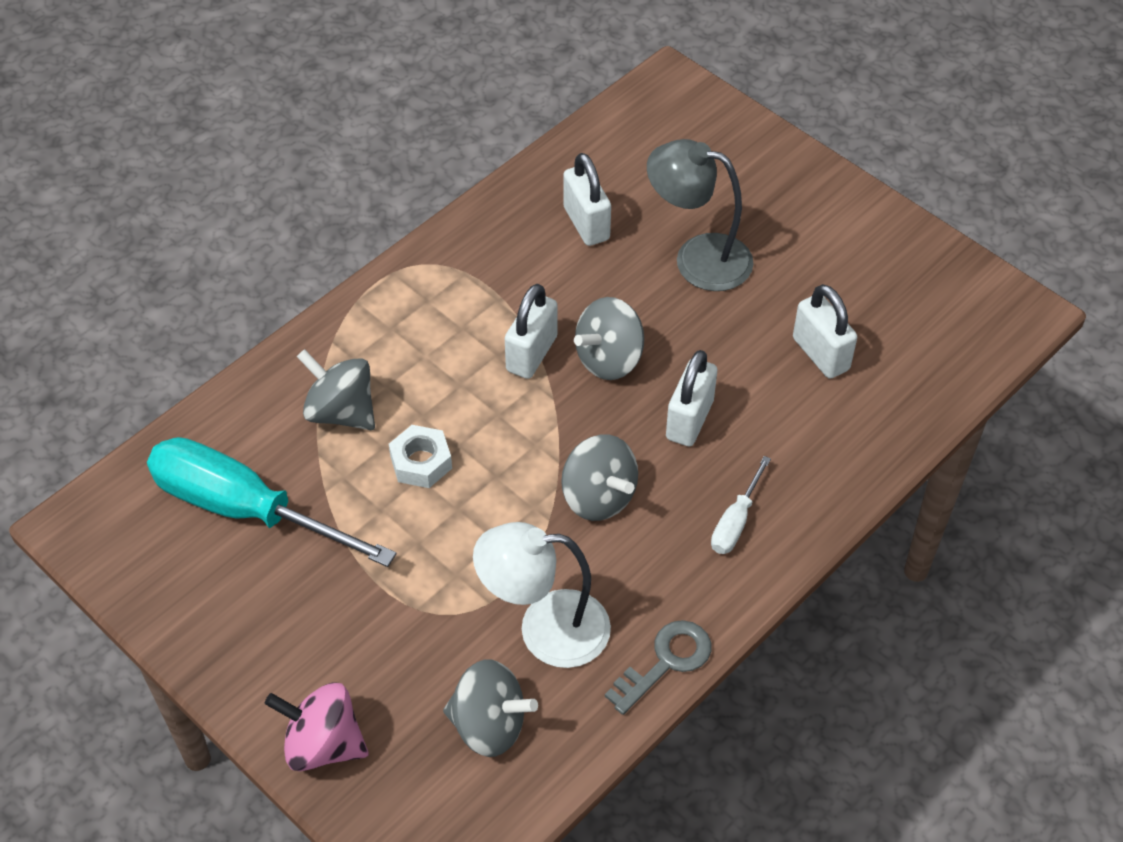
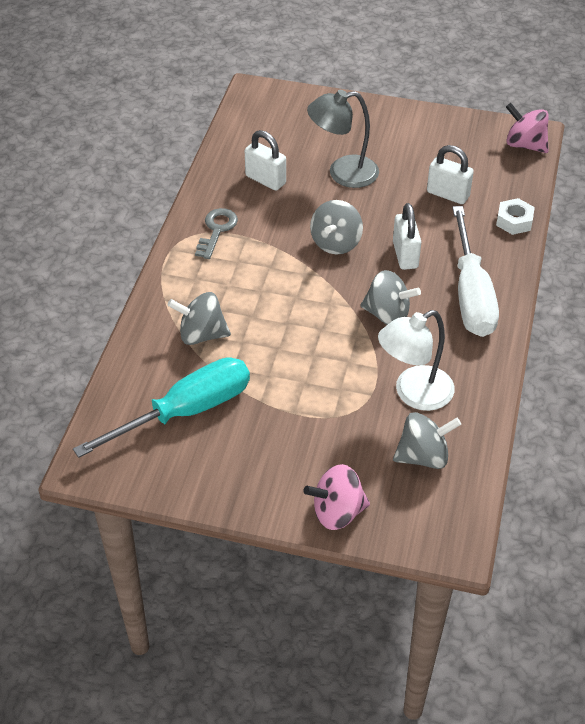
camera: 30 degrees left, 5 degrees down
turquoise screwdriver [147,437,397,567] -> turquoise screwdriver turned 150 degrees clockwise [73,357,250,458]
white nut [389,425,452,488] -> white nut moved to [496,198,535,235]
white padlock [505,284,558,379] -> none
grey key [605,620,711,715] -> grey key moved to [195,208,238,259]
white screwdriver [711,456,771,554] -> white screwdriver [452,206,499,337], size x2.22
none -> pink spinning top [506,103,549,153]

